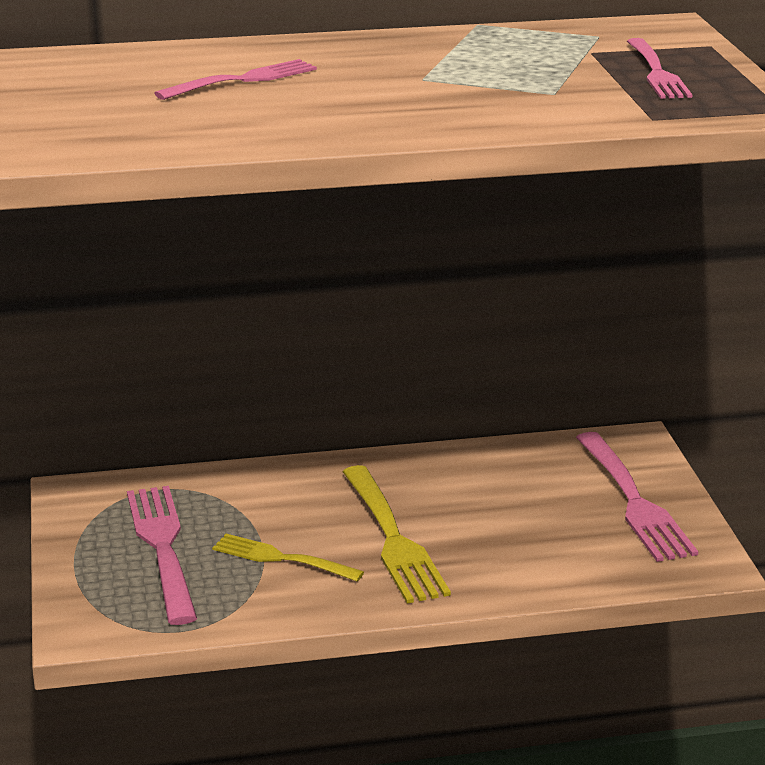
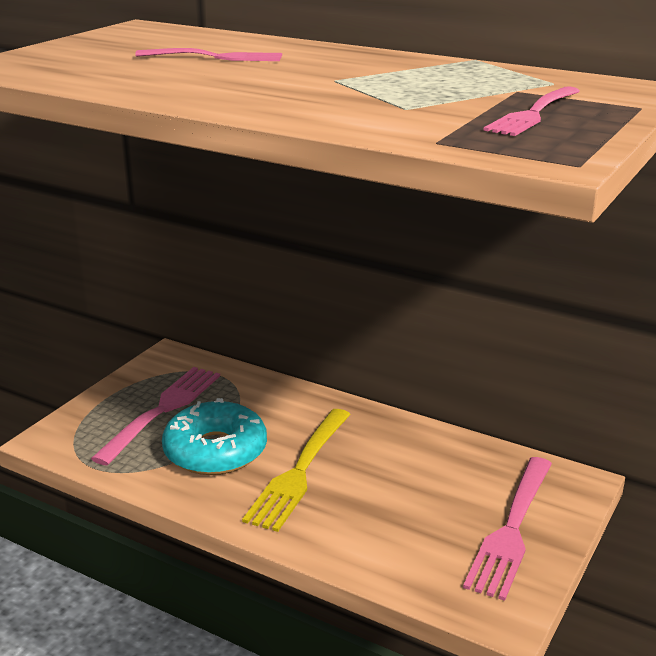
camera: 40 degrees right, 0 degrees up
yellow fork [212,534,364,582] -> turquoise donut [162,398,267,475]

